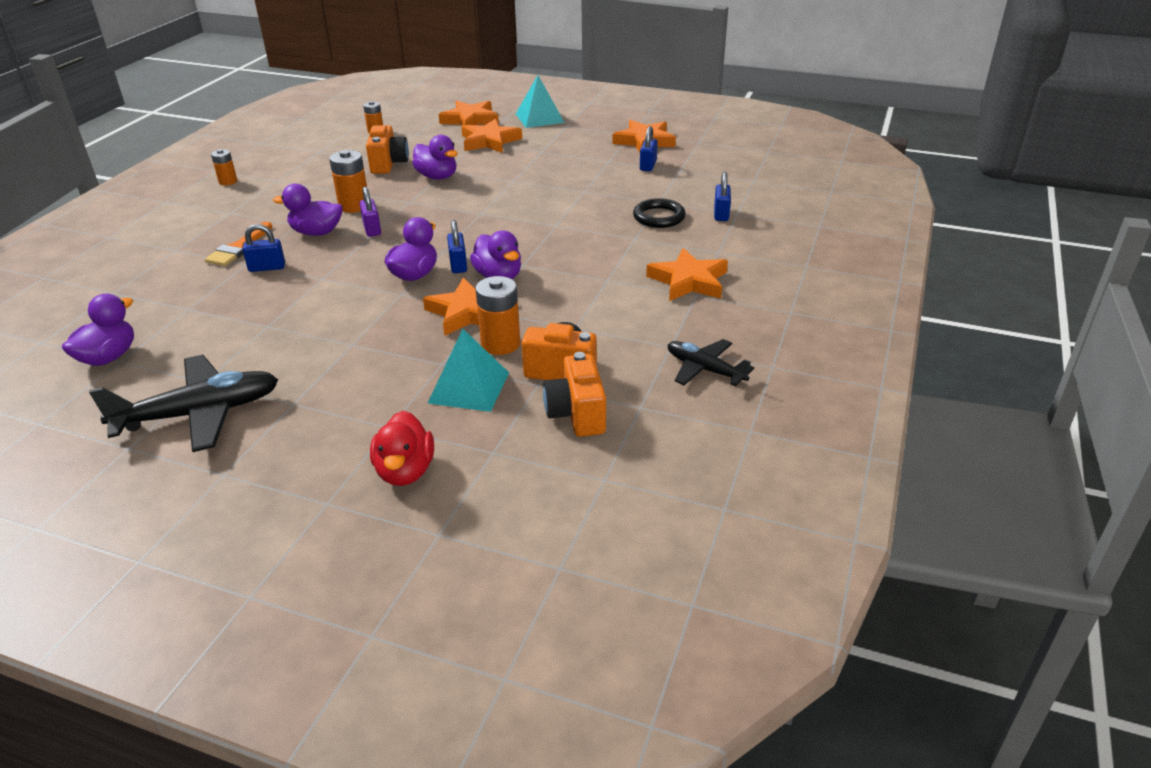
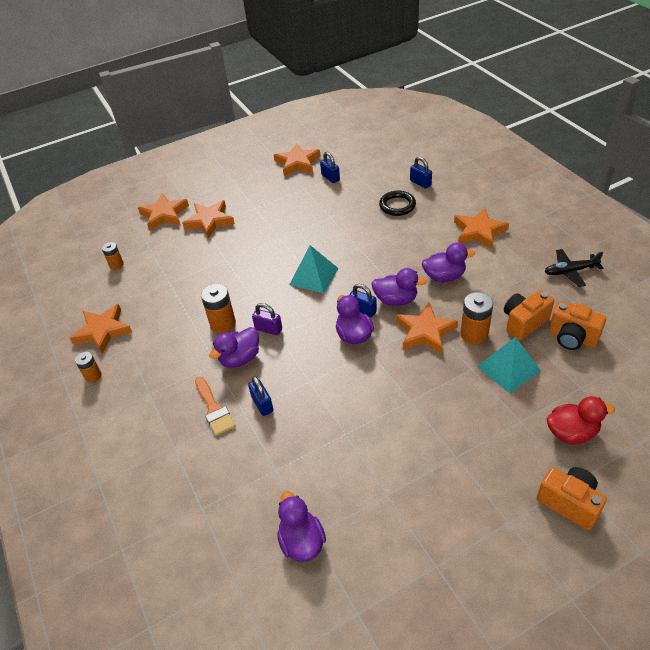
camera: 45 degrees left, 10 degrees up
black plane [89,355,278,452] -> none
blue padlock [242,224,285,272] -> blue padlock turned 60 degrees counterclockwise [248,376,273,416]
orange camera [366,125,409,174] -> orange camera moved to [537,467,607,530]
red duck [370,411,434,486] -> red duck turned 45 degrees counterclockwise [547,396,615,445]
purple duck [412,135,458,180] -> purple duck moved to [422,243,475,282]
turquoise pyramid [516,75,565,128] -> turquoise pyramid moved to [289,245,338,293]
none -> orange star [70,304,132,354]

